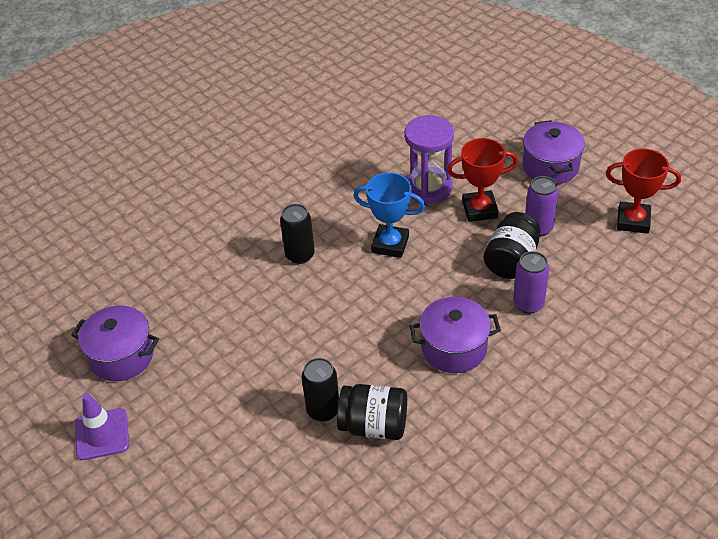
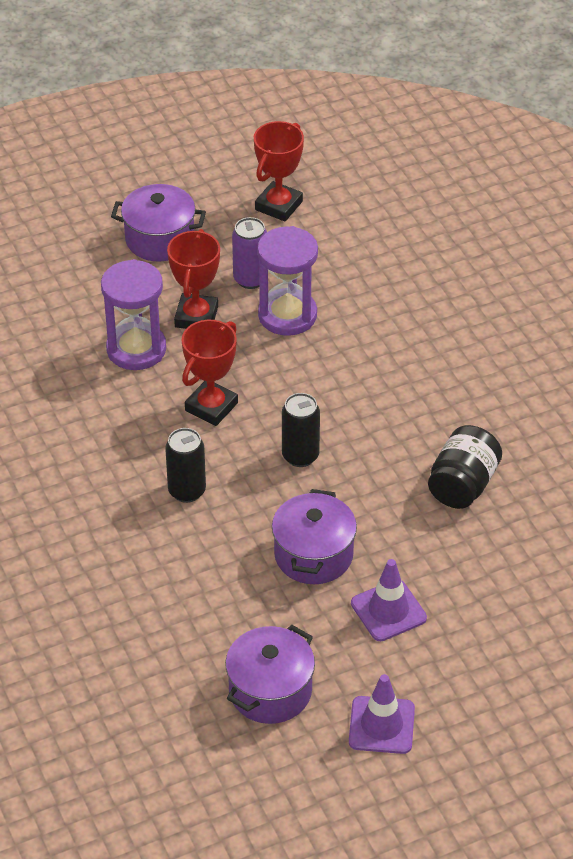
camera: 75 degrees left, 0 degrees up
black can [301,358,339,422] -> black can moved to [282,393,320,467]
blue trophy [353,172,425,258] -> red trophy [182,320,238,426]
purple pot [410,297,501,373] -> purple pot moved to [272,489,357,584]
black jar [483,212,540,279] -> purple hourglass [257,226,318,336]
purple can [513,251,549,314] -> none
none -> purple traffic cone [351,559,427,641]

